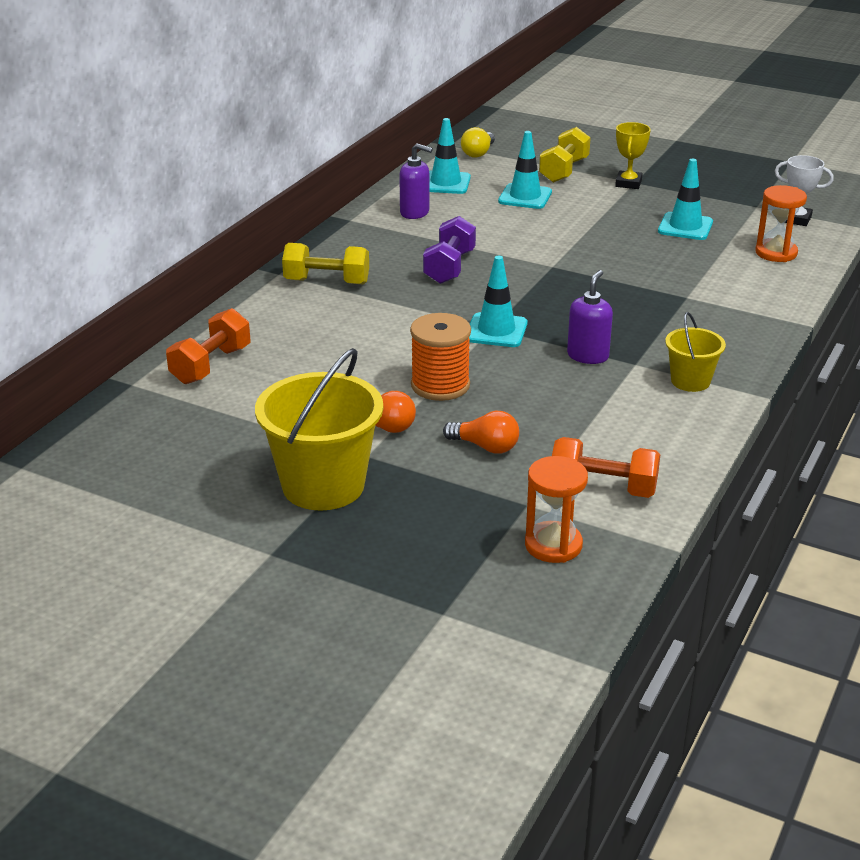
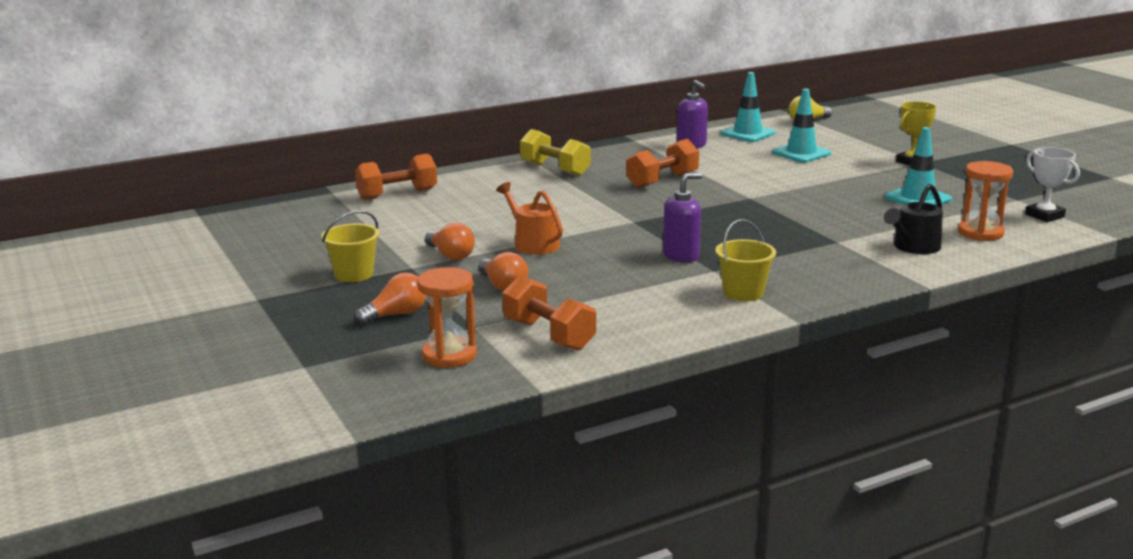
camera: 35 degrees right, 10 degrees down
yellow bucket [255,348,383,510] -> yellow bucket [321,210,380,282], size x0.53
orange spool [410,313,471,401] -> orange watering can [496,182,563,255]
purple dumbbell [423,216,476,284] -> orange dumbbell [626,139,699,188]
turquoise traffic cone [469,256,528,347] -> none
yellow dumbbell [539,127,591,183] -> none
none -> orange light bulb [354,273,426,325]
none -> black watering can [884,184,943,254]

